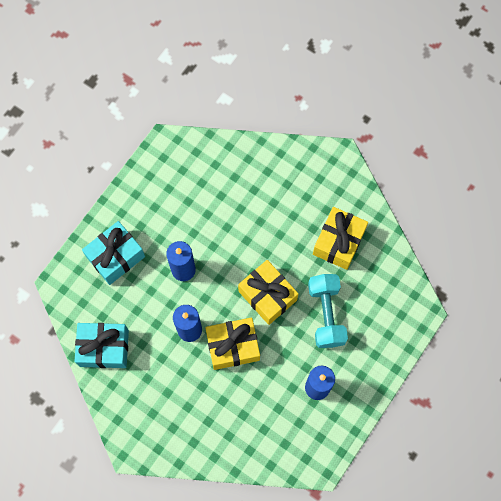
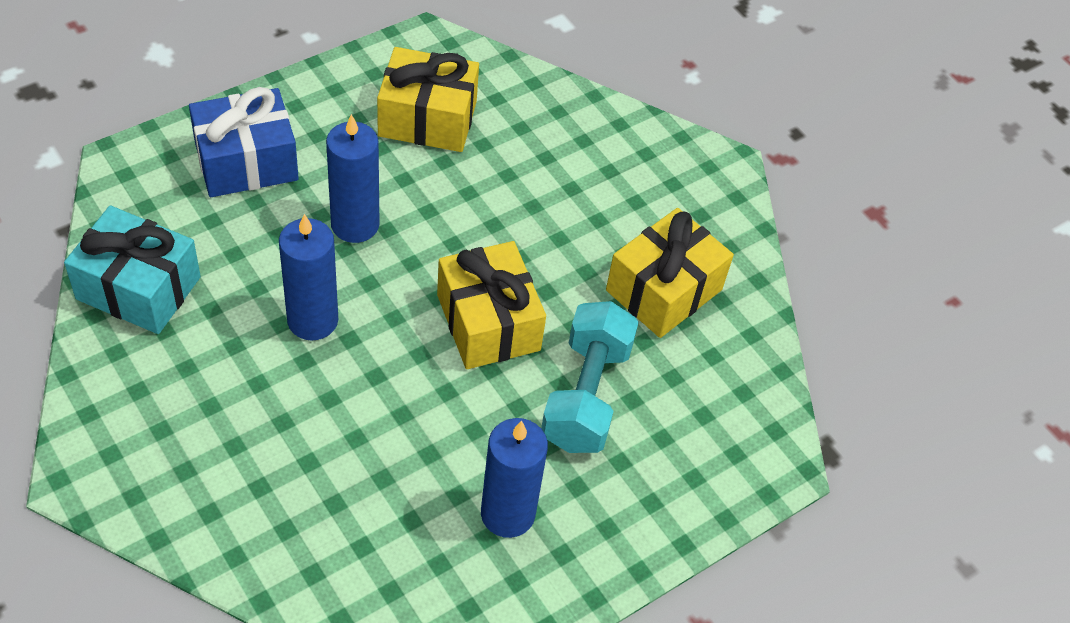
camera: 15 degrees right, 20 degrees down
turquoise gift [82,221,145,285] -> blue gift [189,87,299,197]
yellow gift [205,318,260,370] -> yellow gift moved to [377,47,479,152]

